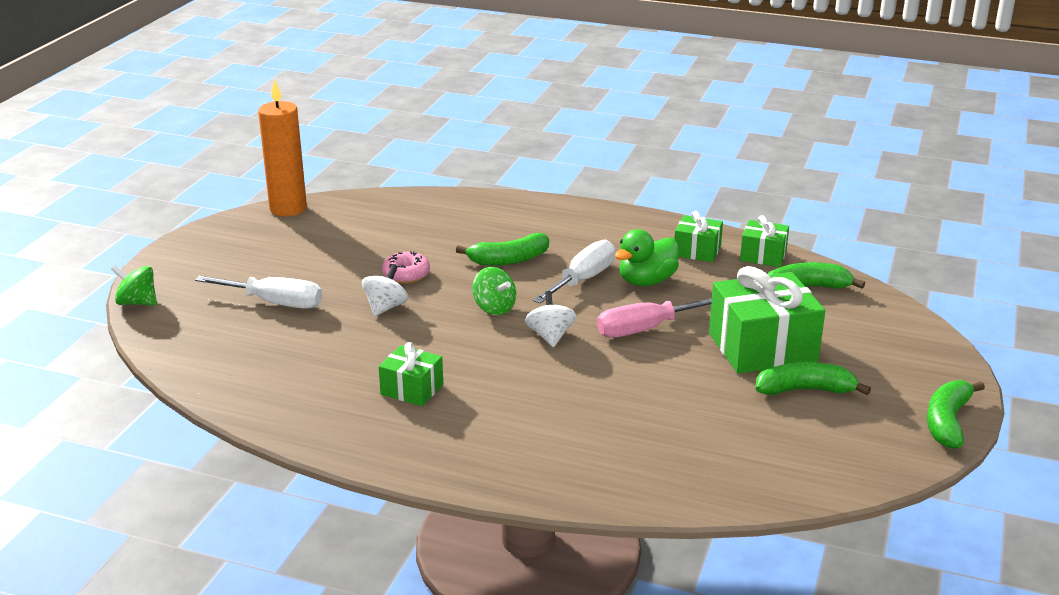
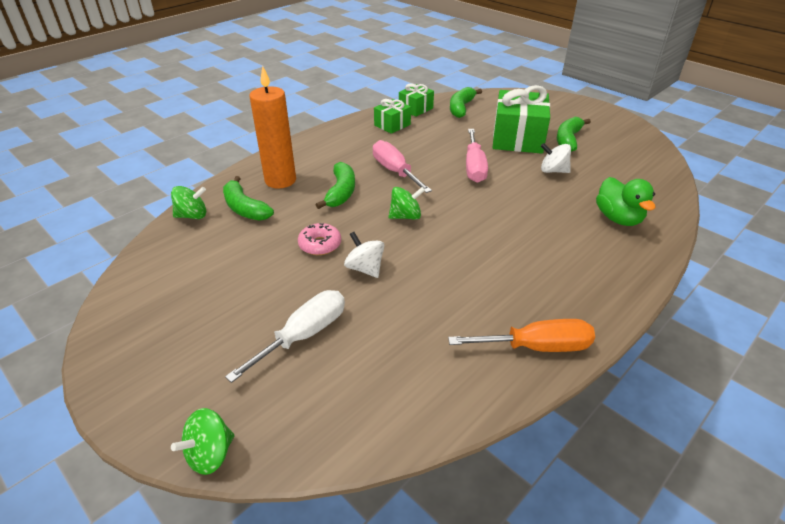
camera: 65 degrees left, 10 degrees up
orange candle [258,79,307,216] -> orange candle moved to [249,66,296,188]
green gift [379,342,443,406] -> none
white spinning top [525,291,576,347] -> white spinning top moved to [541,143,571,173]
white screwdriver [533,240,616,304] -> pink screwdriver [373,140,432,193]
green duck [615,229,679,286] -> green duck moved to [596,177,656,226]
green banana [927,380,985,448] -> green banana moved to [223,176,274,221]
none -> green spinning top [171,186,206,219]
none -> orange screwdriver [448,319,595,352]

